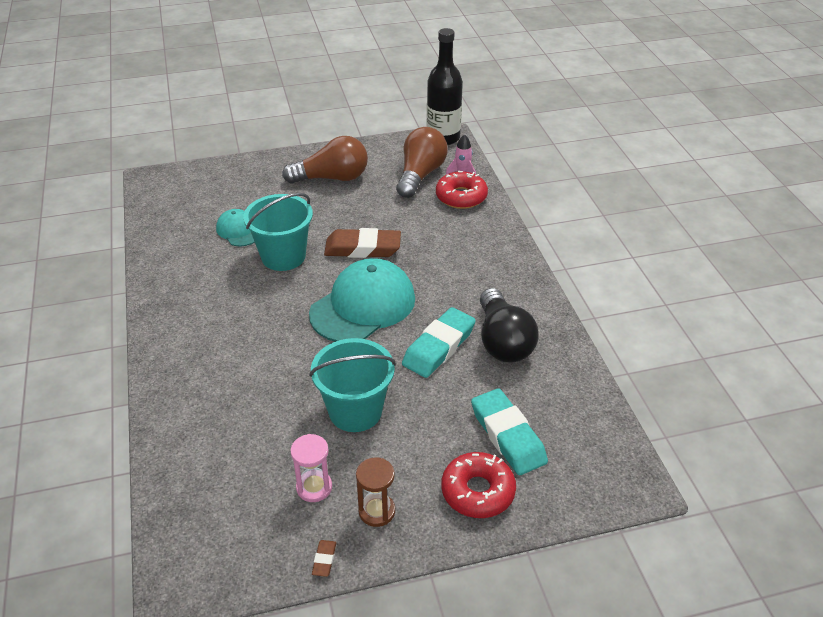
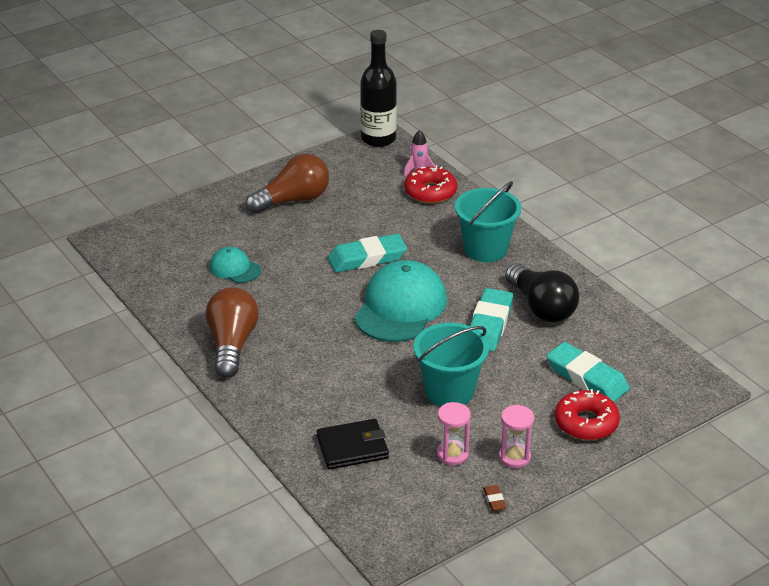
camera: 20 degrees left, 5 degrees down
turquoise bucket [243,193,313,271] -> turquoise bucket moved to [455,181,521,262]
brown eraser [324,228,401,258] -> turquoise eraser [328,234,407,273]
brown hourglass [356,457,395,527] -> pink hourglass [499,405,534,468]
brown light bulb [396,127,448,198] -> brown light bulb moved to [206,287,259,378]
none -> black wallet [317,419,389,469]

